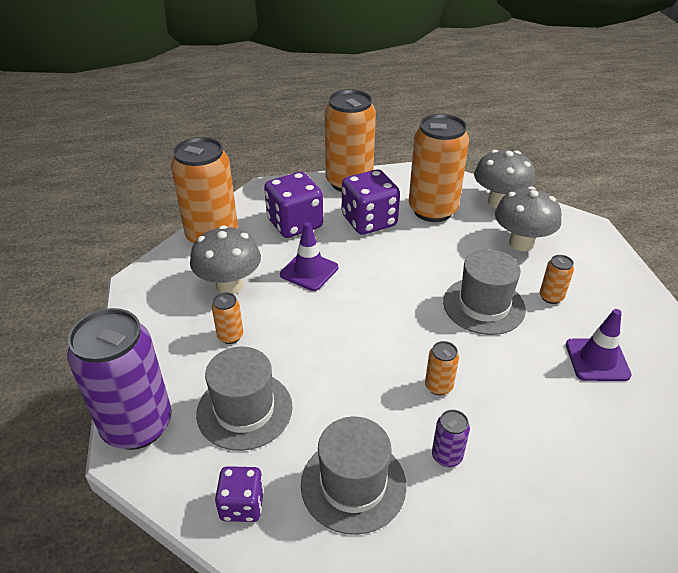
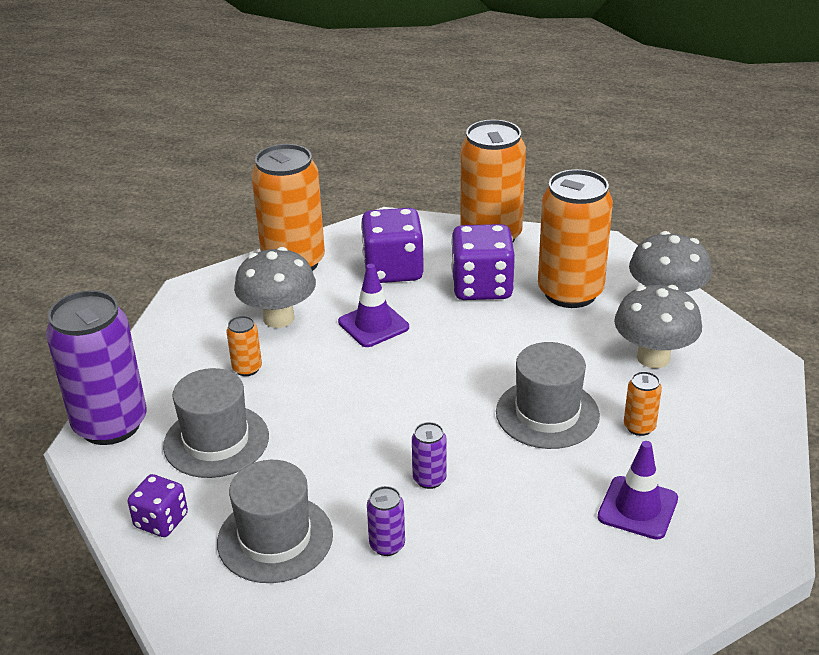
camera: 25 degrees right, 5 degrees down
orange can [425,341,459,395] -> purple can [412,422,447,489]

